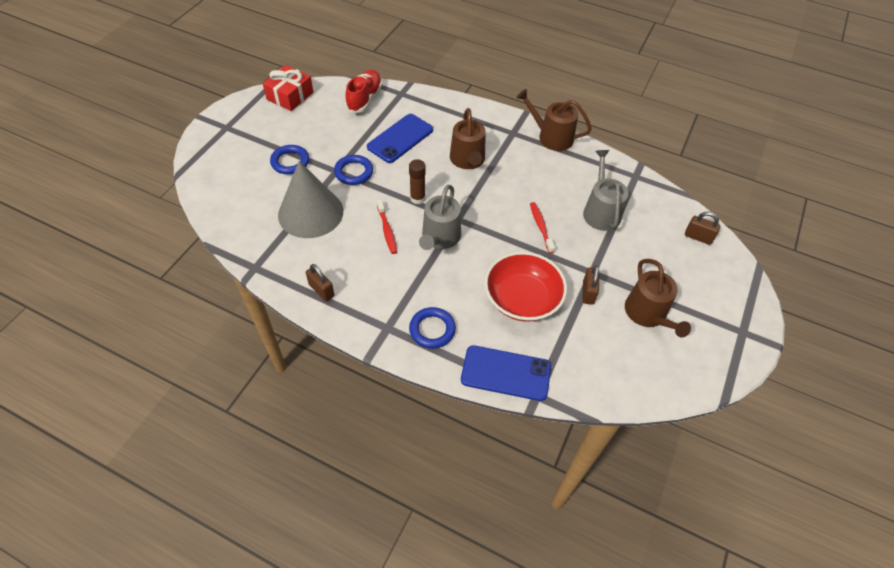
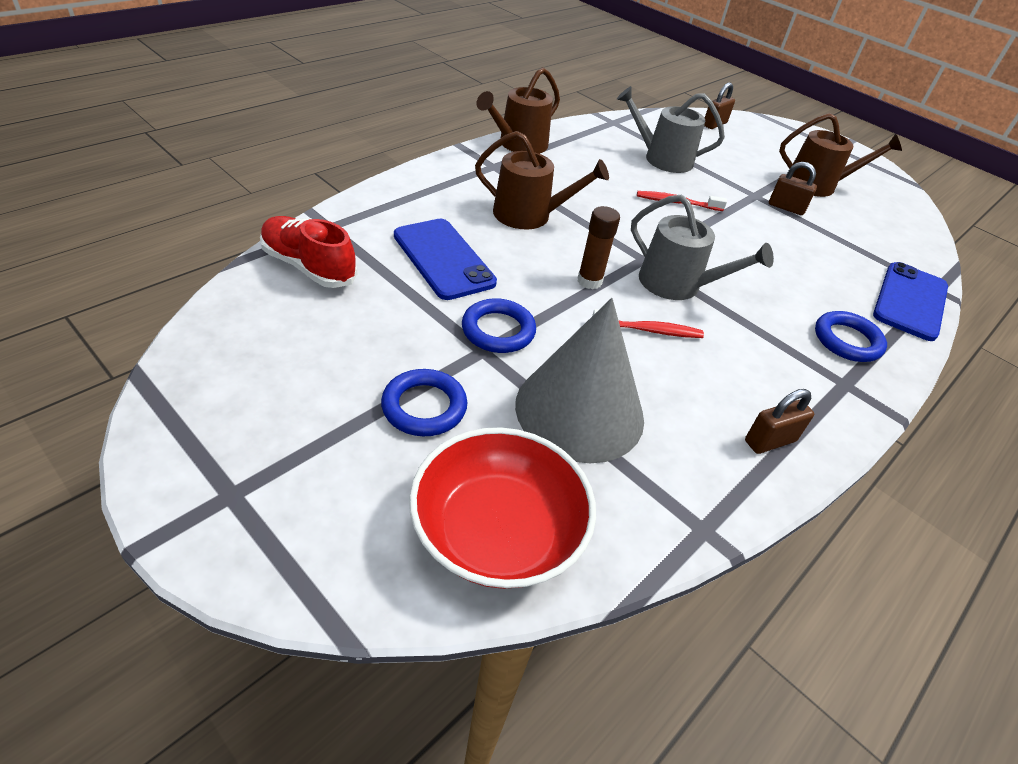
camera: 75 degrees left, 10 degrees down
red gift [263,65,313,111] -> none
red bowl [484,252,567,322] -> red bowl moved to [409,427,596,589]

